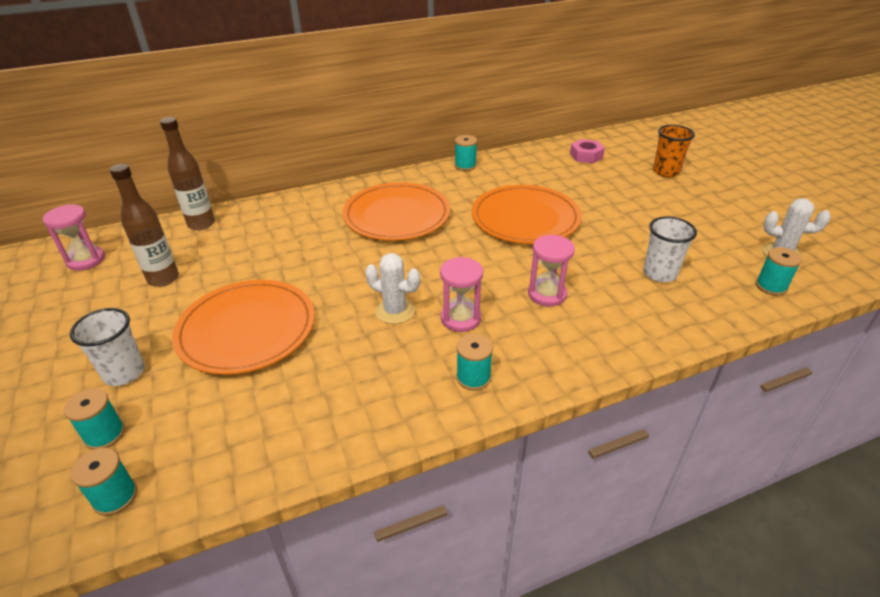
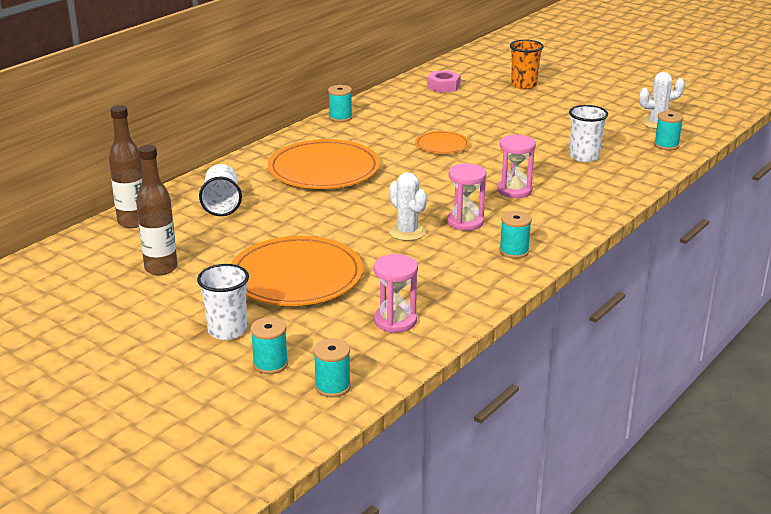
camera: 30 degrees left, 10 degrees down
pink hourglass [43,204,105,271] -> pink hourglass moved to [374,254,418,333]
white cactus [365,253,420,324] -> white cactus turned 60 degrees clockwise [389,172,427,241]
orange plate [472,185,582,244] -> orange plate [415,131,470,154], size x0.51
none -> white cup [199,164,242,216]

